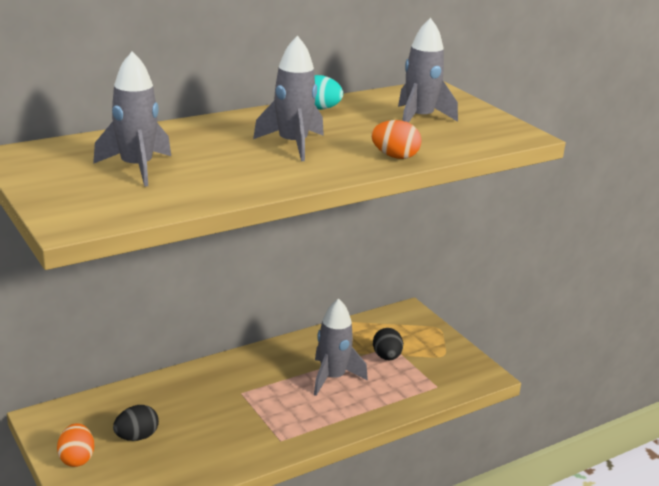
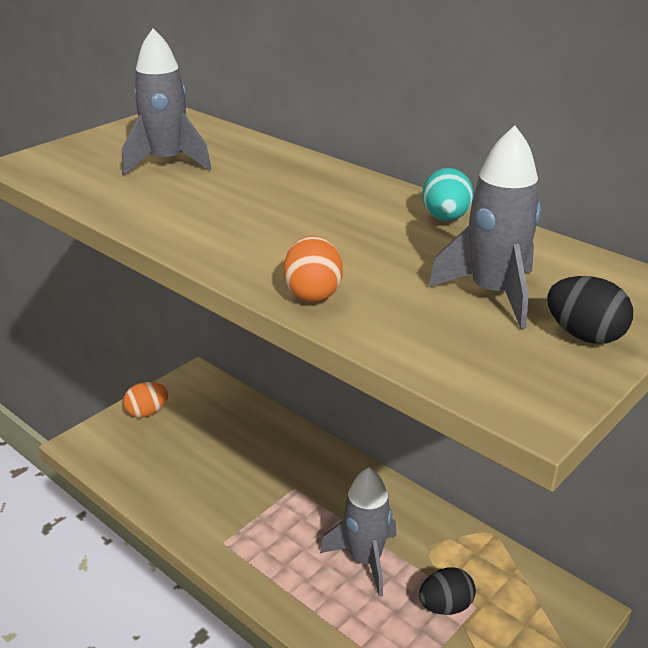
camera: 75 degrees right, 5 degrees up
black egg [113,405,159,441] -> black egg moved to [547,276,633,344]
grey rocket [253,36,324,161] -> none

